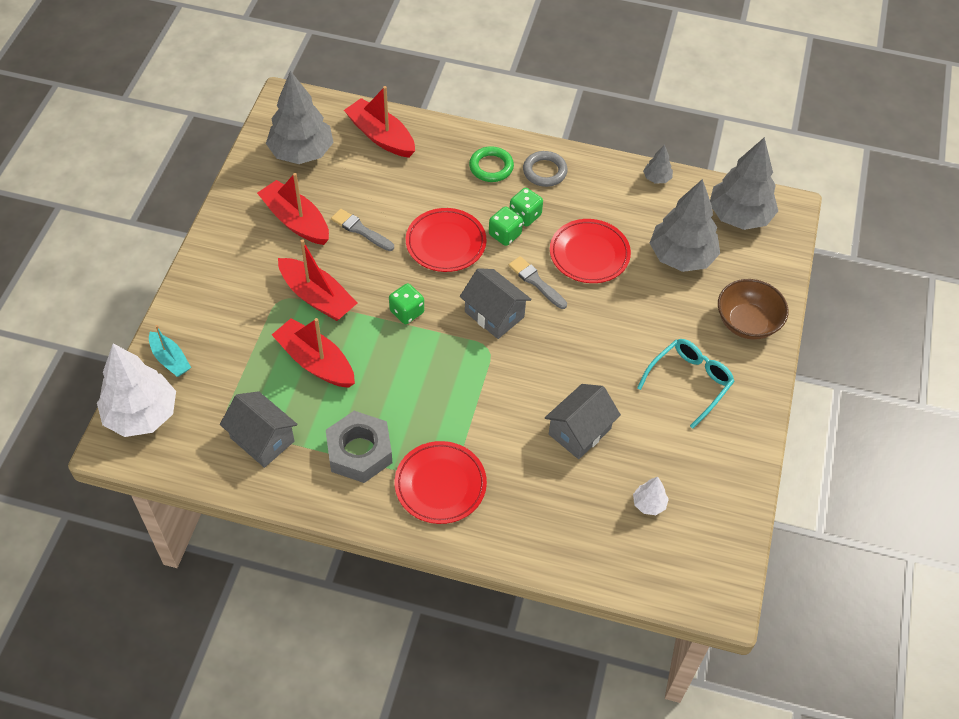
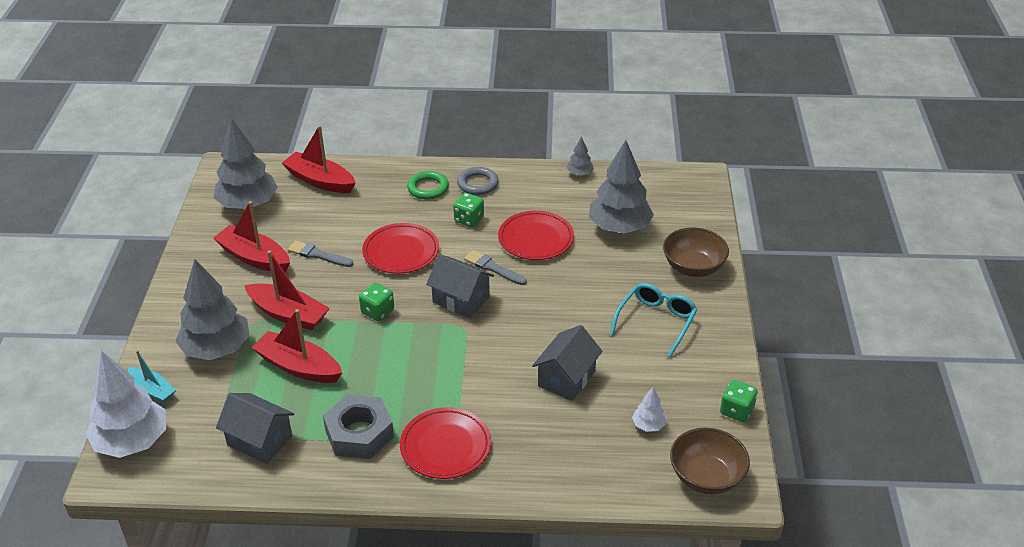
camera: 10 degrees left, 15 degrees down
green dice [489,207,523,246] -> green dice moved to [720,380,758,422]
grey tree [710,137,778,230] -> grey tree moved to [175,259,250,360]
none -> brown bowl [670,428,750,494]

